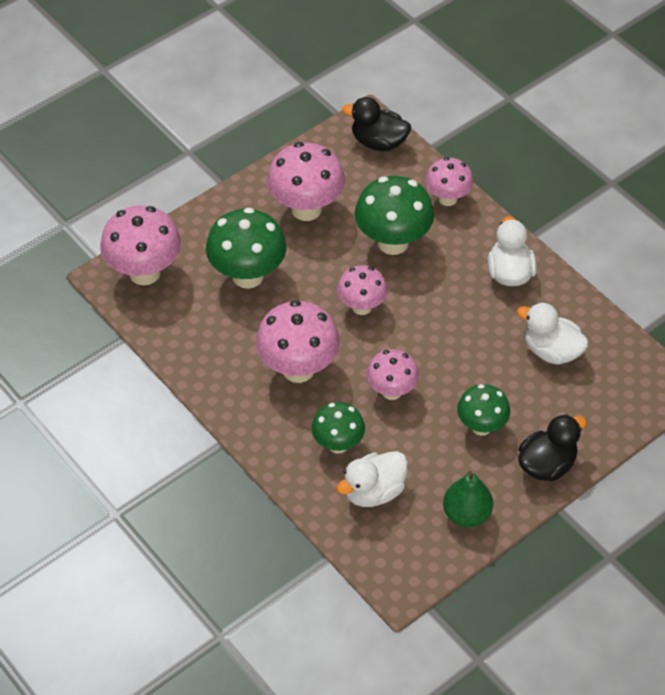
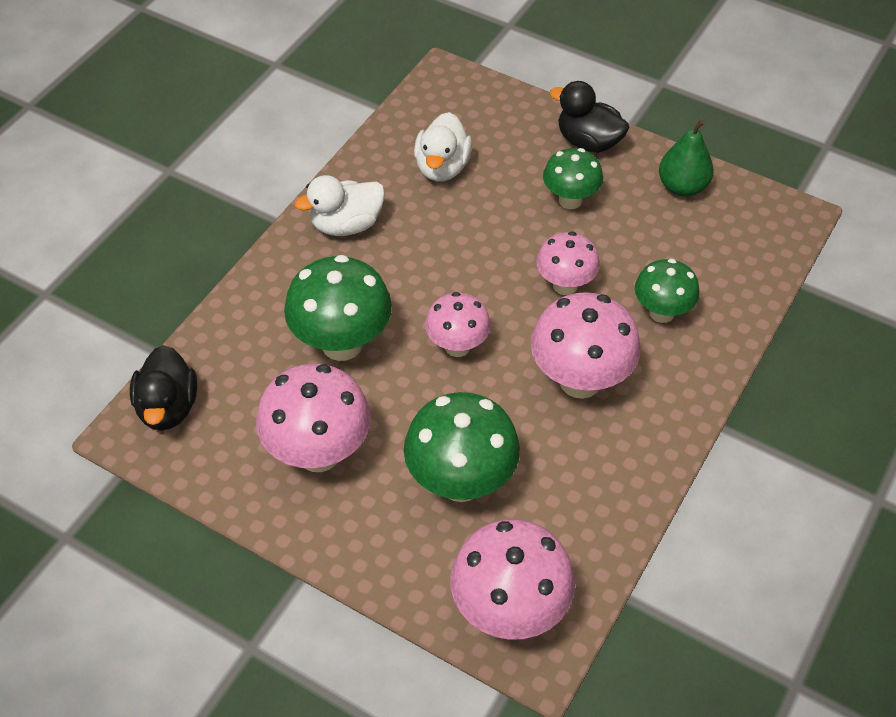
camera: 110 degrees left, 0 degrees up
white duck [337,451,408,507] -> none
pink mushroom [425,157,473,206] -> none

